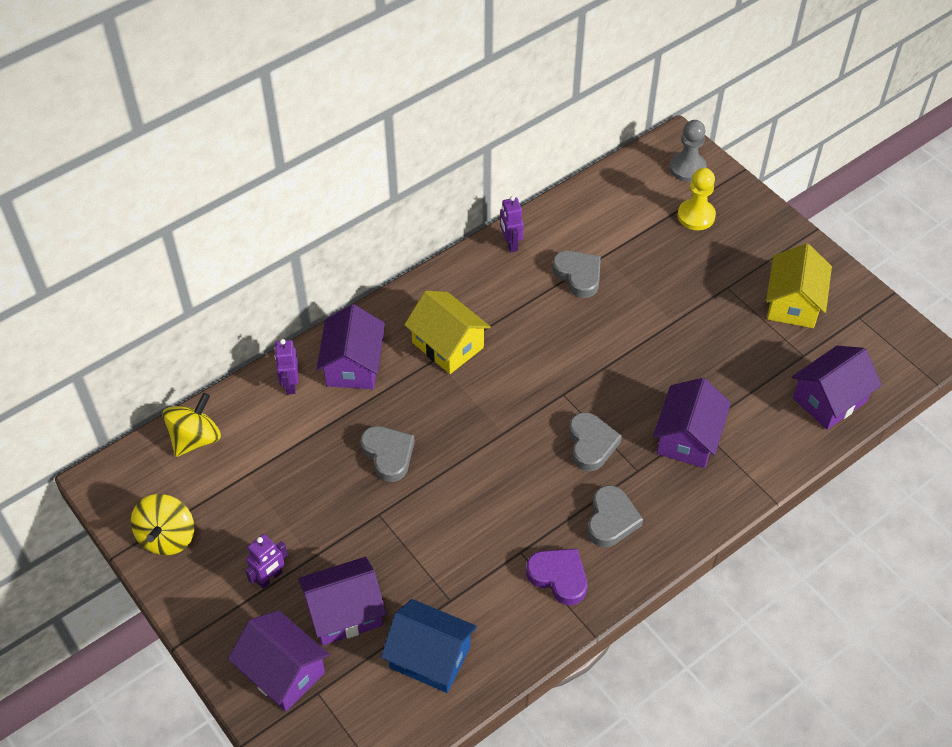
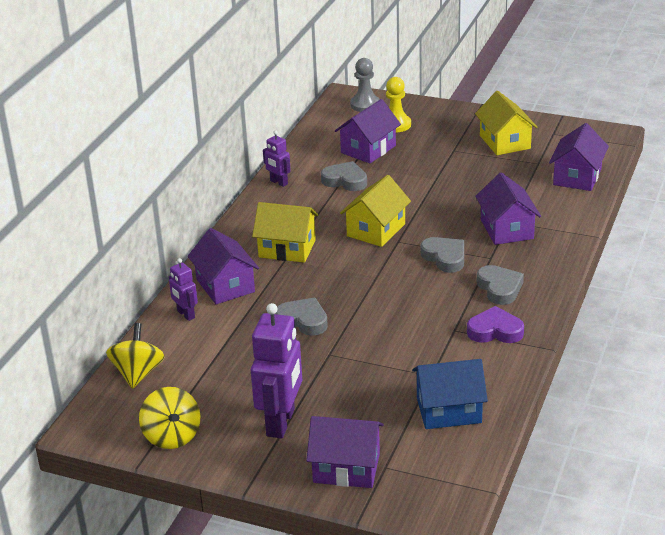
camera: 30 degrees left, 20 degrees down
purple robot [245,534,288,589] -> purple robot [251,303,302,439], size x1.94
purple house [298,557,387,646] -> purple house moved to [335,99,401,163]
none -> yellow house [340,175,411,247]

